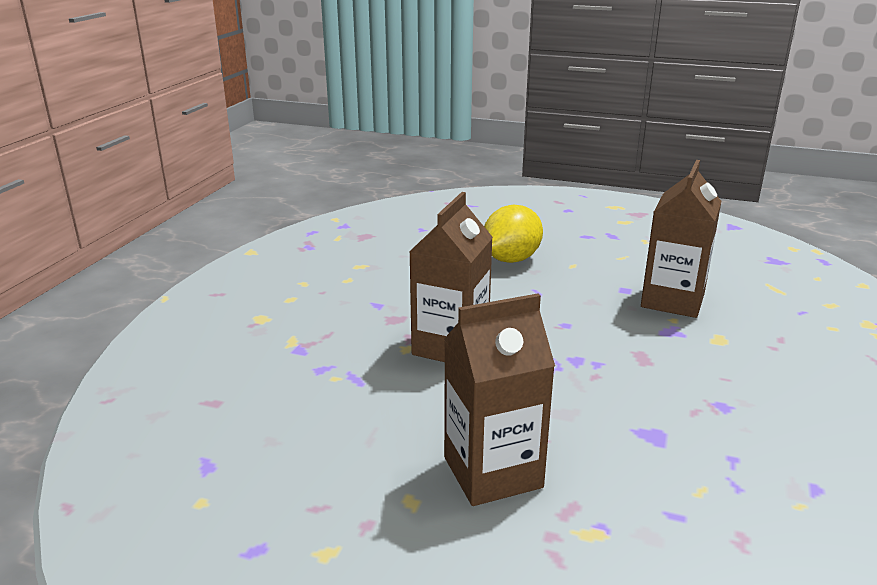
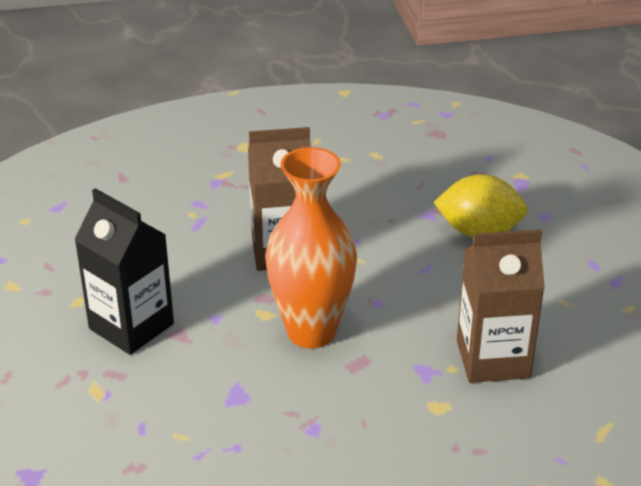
camera: 60 degrees right, 10 degrees up
brown carton [444,293,555,506] -> black carton [74,188,174,355]
none -> orange vase [265,147,357,348]

